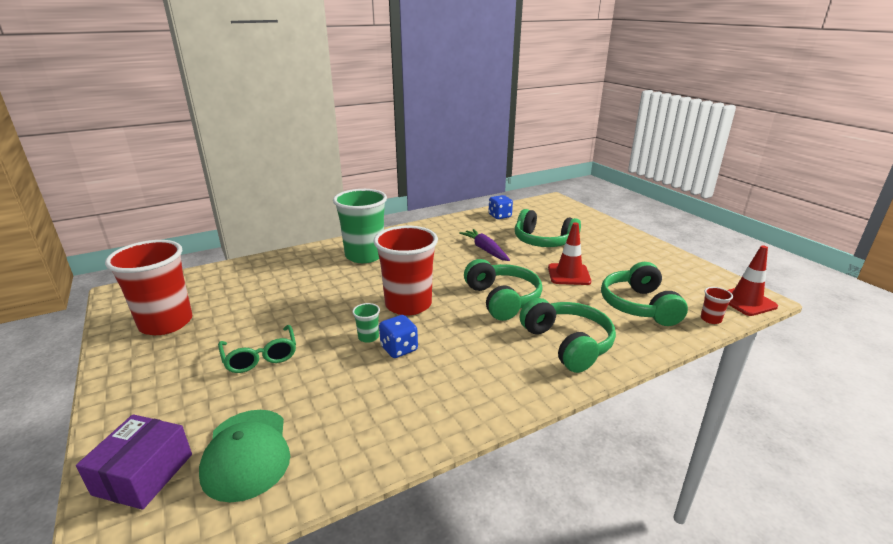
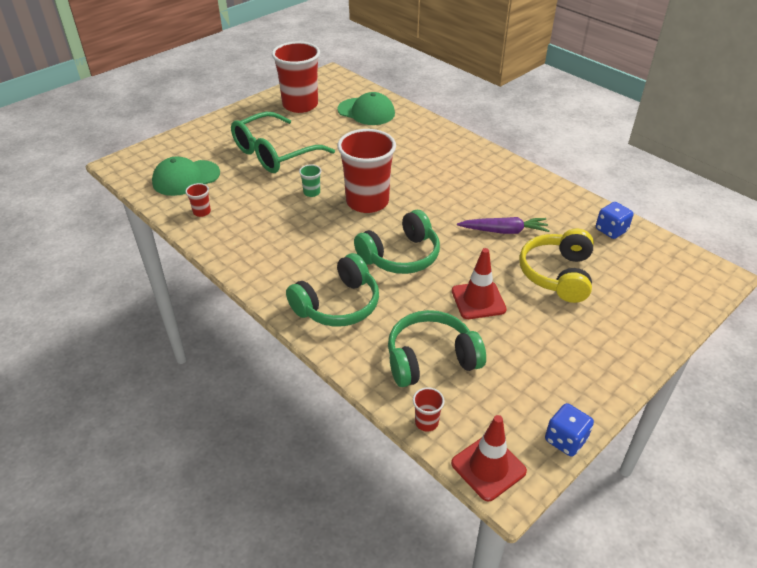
camera: 75 degrees right, 15 degrees up
purple box [76,414,192,510] -> none
green glasses [218,325,296,373] -> green glasses [231,112,335,173], size x1.72
green cup [333,189,387,263] -> none
blue dice [379,315,418,358] -> blue dice moved to [545,403,594,457]
purple carrot [459,229,510,261] -> purple carrot turned 45 degrees clockwise [457,217,550,234]
green headphones [515,209,581,247] -> yellow headphones [519,229,594,303]
none -> red cup [186,183,211,217]
none -> green cap [337,92,395,125]

